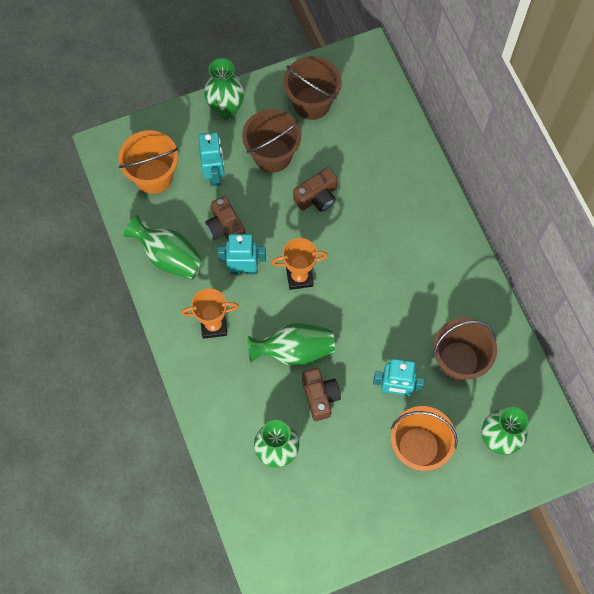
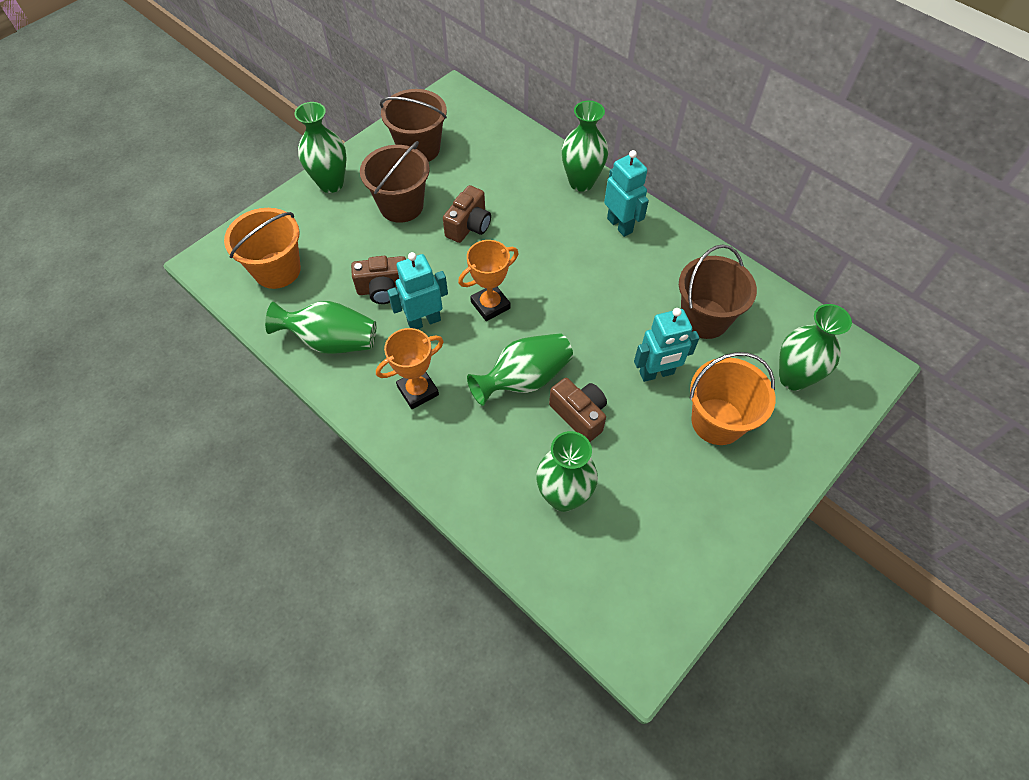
camera: 25 degrees left, 10 degrees down
turquoise robot [198,132,225,186] -> turquoise robot moved to [604,150,649,237]
brown camera [205,196,246,240] -> brown camera turned 45 degrees counterclockwise [351,256,406,304]
none -> green vase [562,101,609,192]

